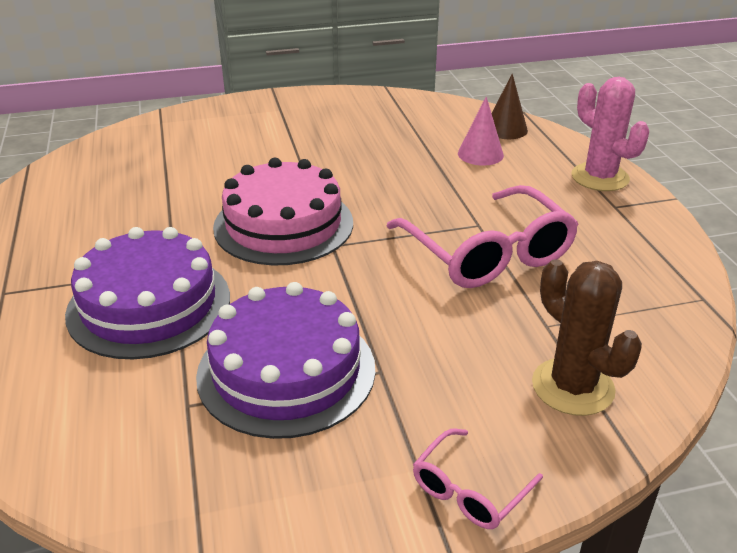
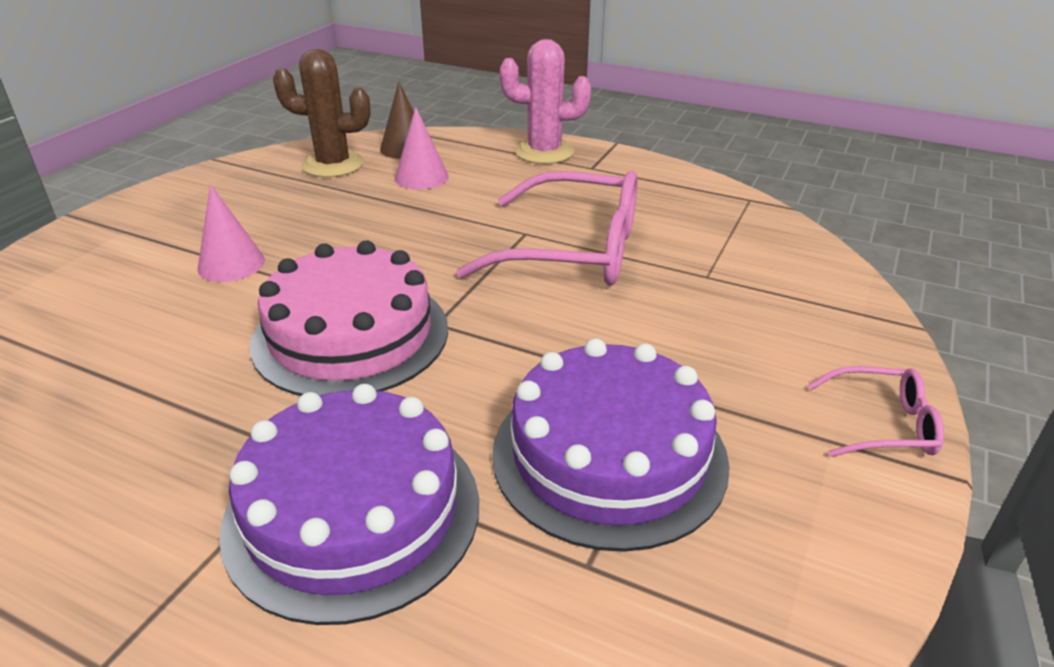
camera: 50 degrees left, 0 degrees up
pink glasses [413,429,543,529] -> pink glasses turned 75 degrees counterclockwise [808,366,944,457]
brown cactus [532,259,642,416] -> brown cactus moved to [273,49,371,177]
none -> pink cone [197,184,265,282]

